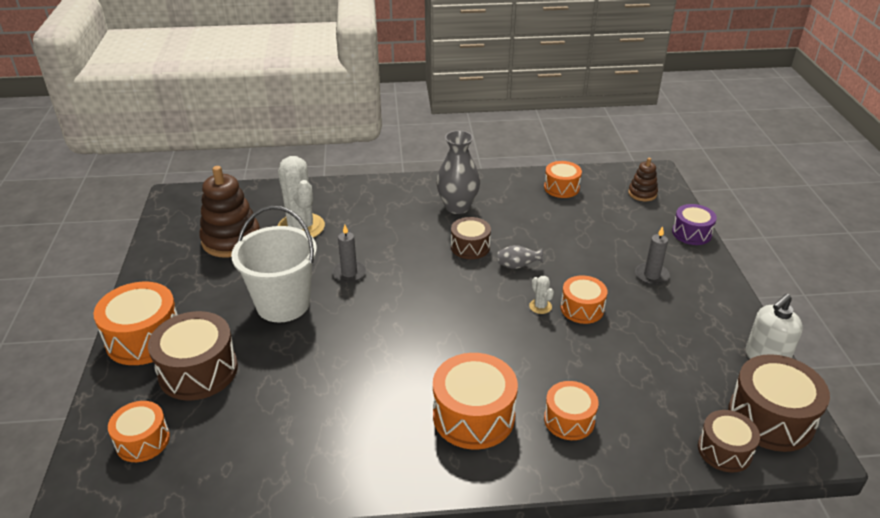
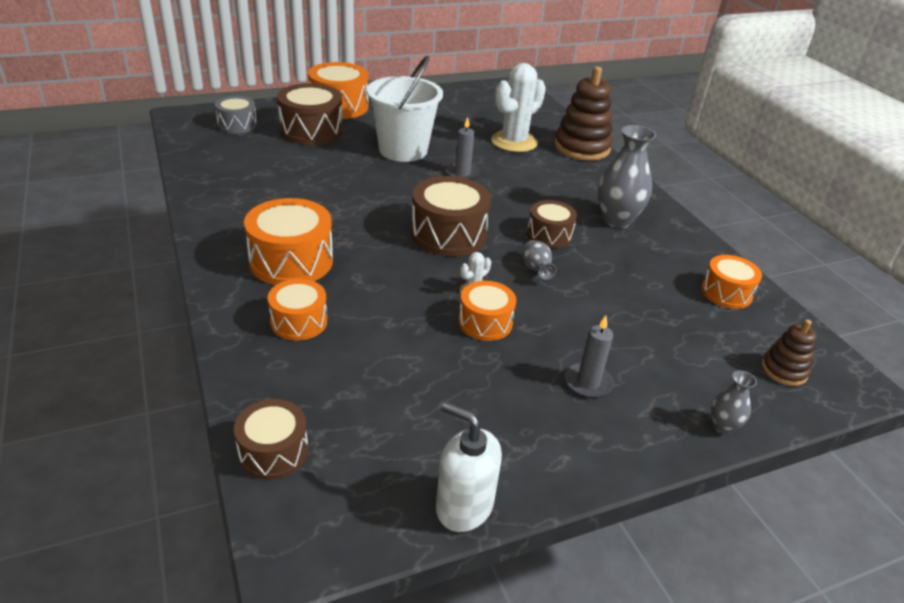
camera: 70 degrees right, 0 degrees up
orange drum [108,401,170,462] -> grey drum [215,96,257,134]
brown stacking toy [199,166,260,258] -> brown stacking toy moved to [554,66,613,161]
purple drum [672,204,717,245] -> grey vase [711,371,757,434]
brown drum [728,354,830,452] -> brown drum moved to [411,176,491,256]

